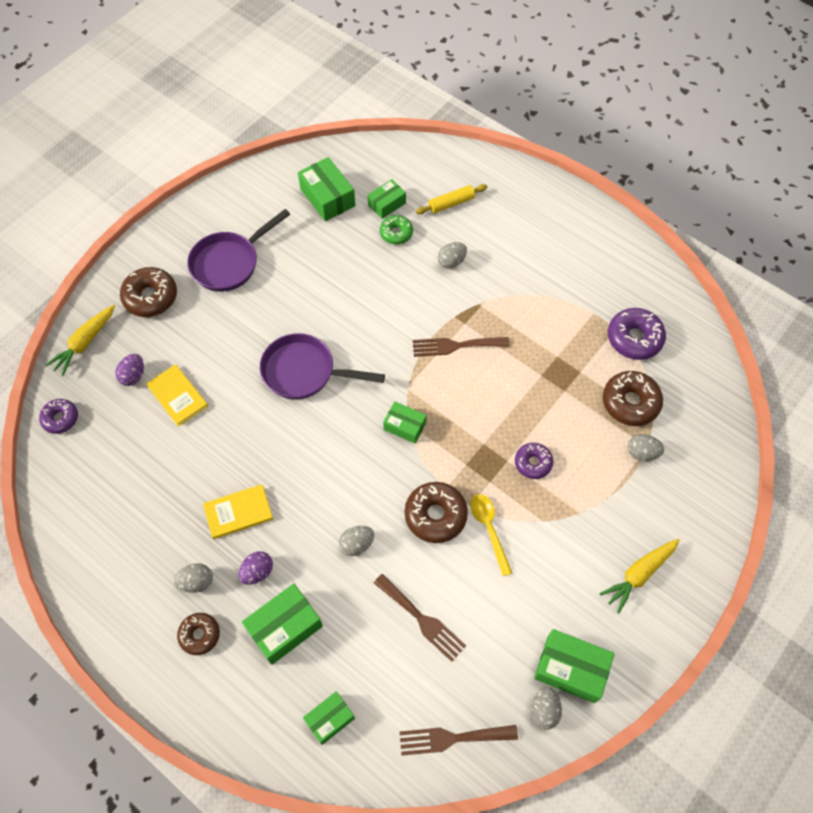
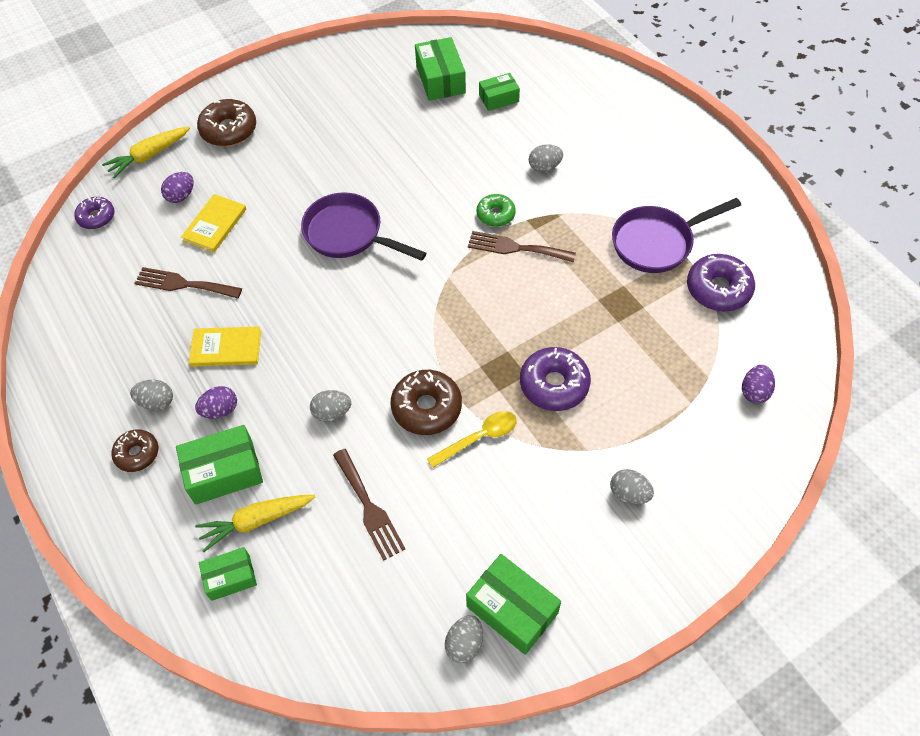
camera: 20 degrees right, 5 degrees down
yellow book [146,364,208,427] -> yellow book turned 45 degrees clockwise [181,194,246,253]
purple pan [187,209,290,292] -> purple pan moved to [612,198,741,273]
green donut [380,215,413,244] -> green donut moved to [477,194,516,227]
green box [383,401,427,444] -> none
brown fork [400,725,518,756] -> brown fork moved to [134,267,242,299]
yellow rolling pin [416,184,487,214] -> none
yellow spoon [471,494,512,576] -> yellow spoon turned 60 degrees clockwise [427,411,517,468]
purple donut [515,443,553,479] -> purple donut [520,347,591,411], size x1.60
yellow carrot [599,539,680,614] -> yellow carrot moved to [195,495,315,552]
brown donut [603,371,663,426] -> none
grey egg [628,434,664,461] -> grey egg moved to [610,469,654,504]
none -> purple egg [742,365,775,404]

